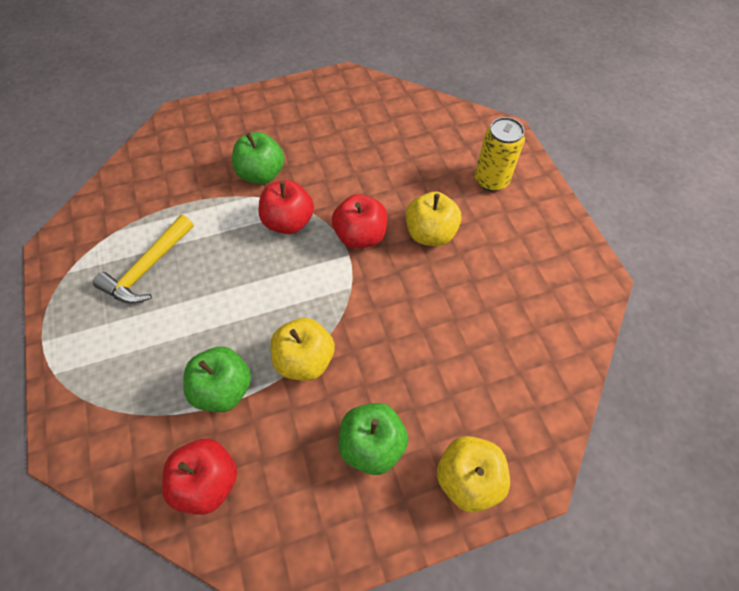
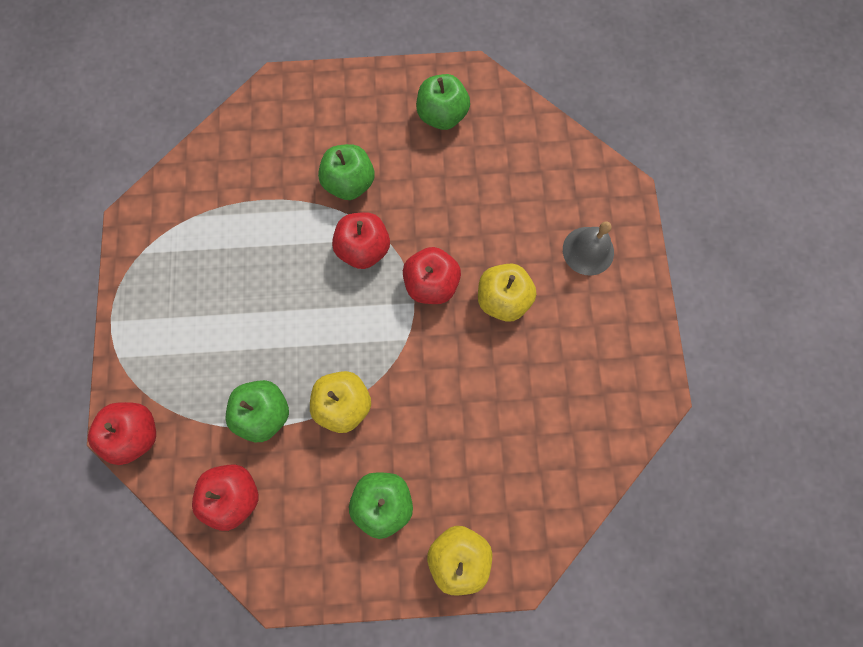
camera: 15 degrees right, 15 degrees up
yellow hammer [93,215,194,304] -> none
yellow can [475,117,525,191] -> grey bell [563,221,614,276]
none -> red apple [88,402,156,465]
none -> green apple [416,74,470,130]

